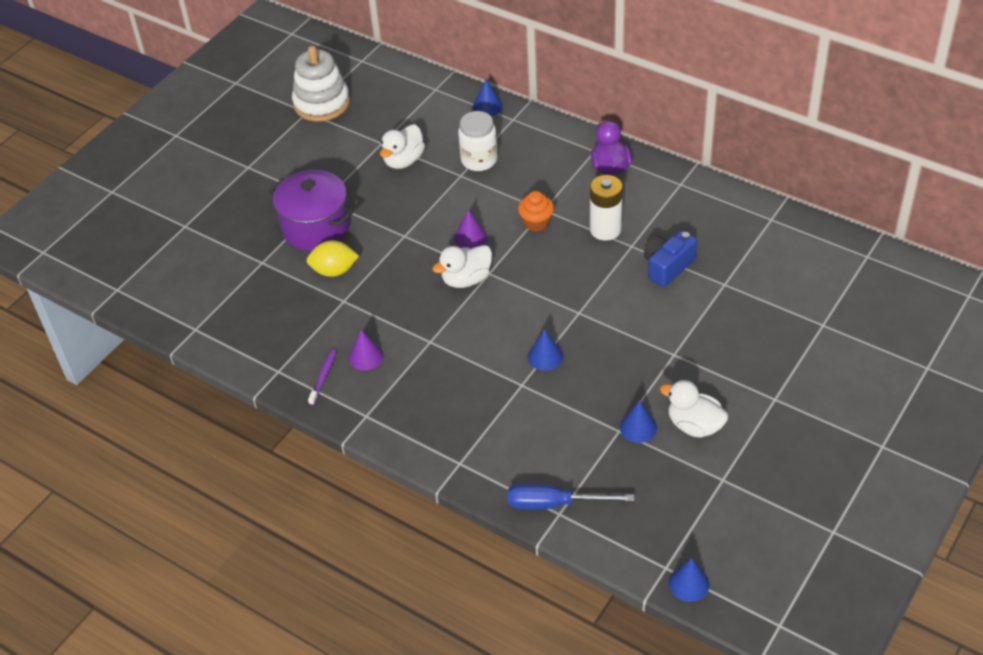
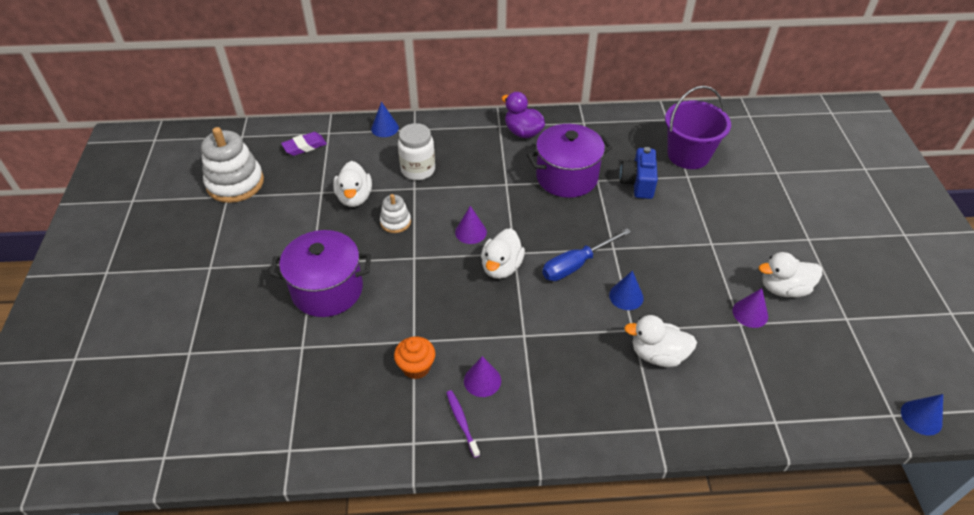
camera: 40 degrees left, 0 degrees up
yellow lemon [307,240,359,277] -> none
blue screwdriver [508,483,634,510] -> blue screwdriver moved to [542,228,631,281]
orange cupcake [518,191,554,232] -> orange cupcake moved to [394,336,435,379]
white battery [590,175,623,241] -> purple pot [527,124,613,198]
blue cone [619,401,657,443] -> purple cone [733,288,768,328]
none -> purple eraser [281,132,327,156]
none -> white stacking toy [380,194,411,233]
none -> white duck [624,315,697,367]
none -> purple bucket [665,86,731,169]

